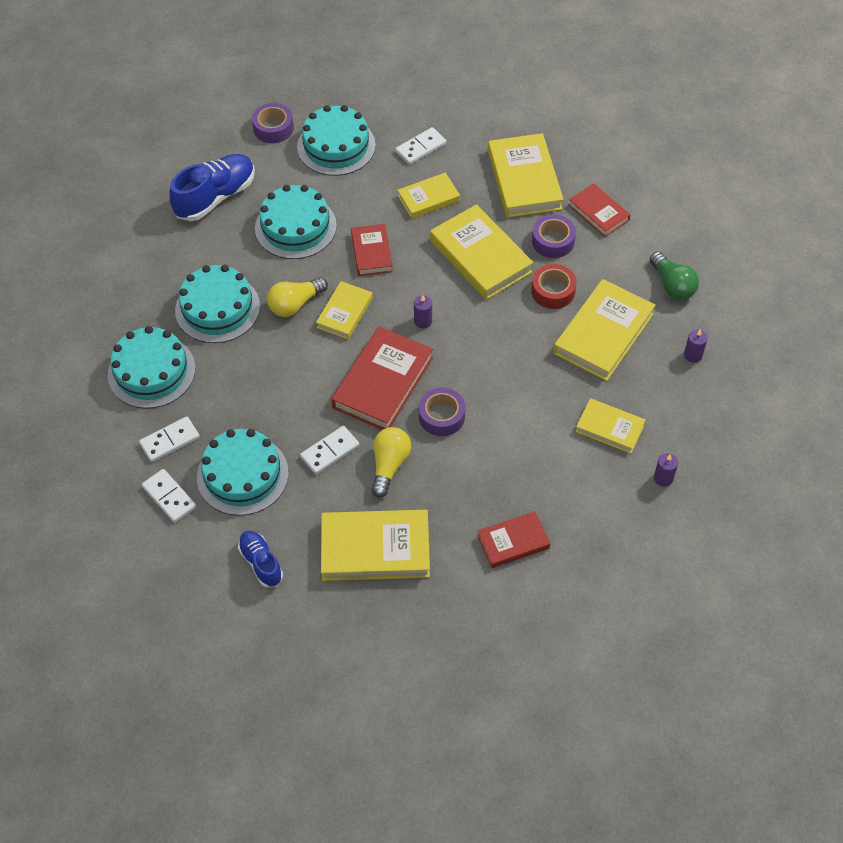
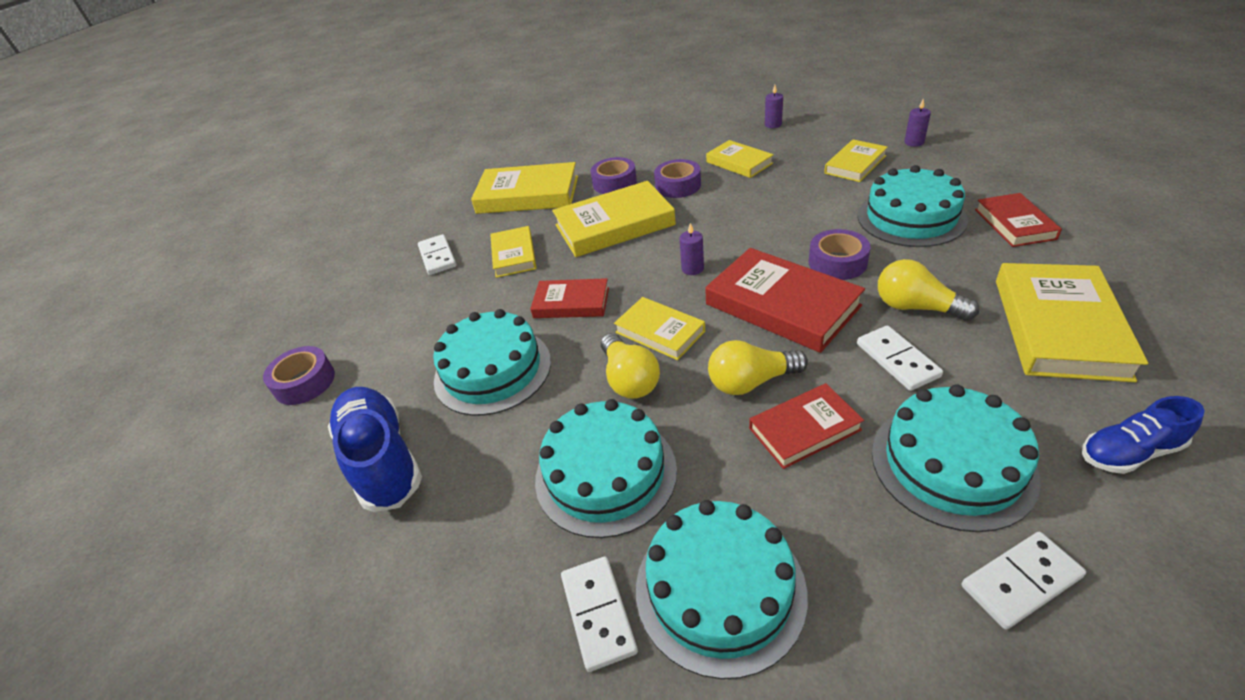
camera: 70 degrees left, 15 degrees down
white domino [139,417,200,462] -> white domino moved to [561,557,638,672]
turquoise cake [297,105,376,176] -> turquoise cake moved to [857,165,968,247]
red tape [531,264,577,309] -> purple tape [654,159,701,198]
yellow book [553,279,655,381] -> yellow book [706,140,774,178], size x0.59
red book [568,183,630,237] -> red book moved to [749,383,864,469]
green light bulb [650,251,699,300] -> none
none -> yellow light bulb [708,340,808,395]

